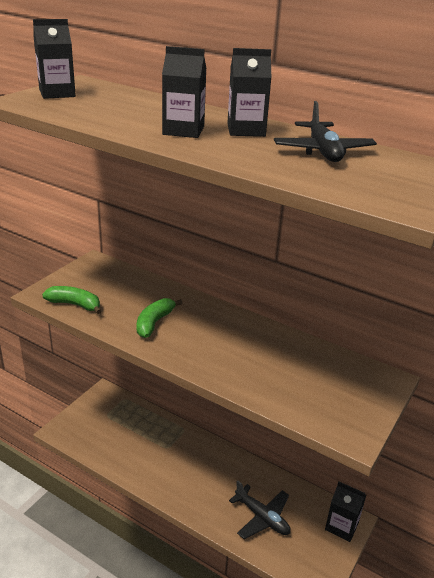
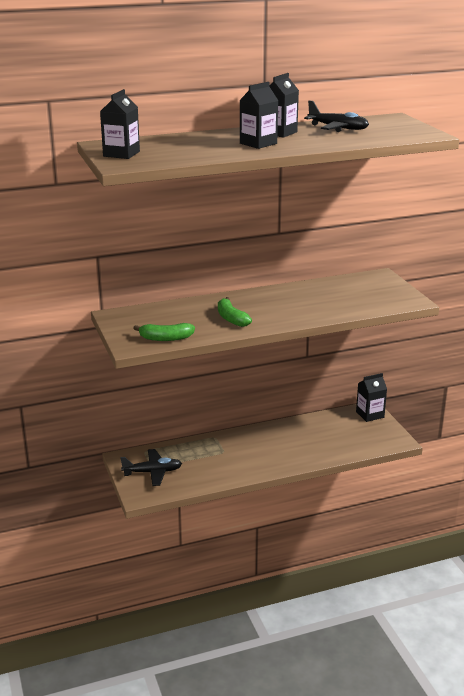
camera: 50 degrees left, 5 degrees down
green banana [42,286,102,314] -> green banana turned 150 degrees counterclockwise [133,323,195,341]
black plane [229,480,291,539] -> black plane moved to [120,449,182,486]

